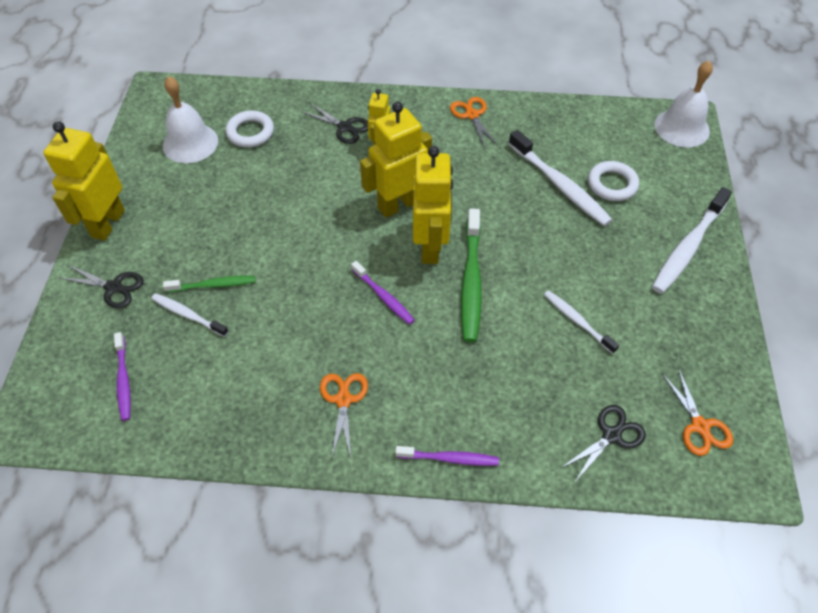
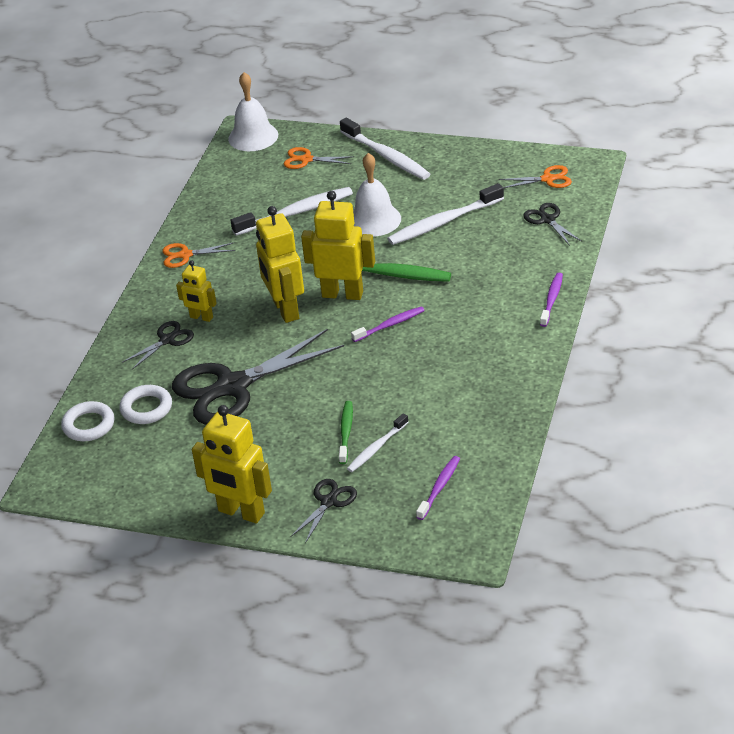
camera: 75 degrees left, 15 degrees down
purple toothbrush [114,332,131,421] -> purple toothbrush turned 60 degrees counterclockwise [416,456,460,520]
white bell [163,76,218,163] -> white bell moved to [353,153,401,236]
orange scissors [320,373,368,458] -> orange scissors moved to [284,147,354,169]
white toothbrush [544,290,619,354] -> white toothbrush [387,183,504,245], size x1.72
white ring [588,161,639,201] -> white ring moved to [61,401,115,441]
none -> black scissors [172,329,344,425]

